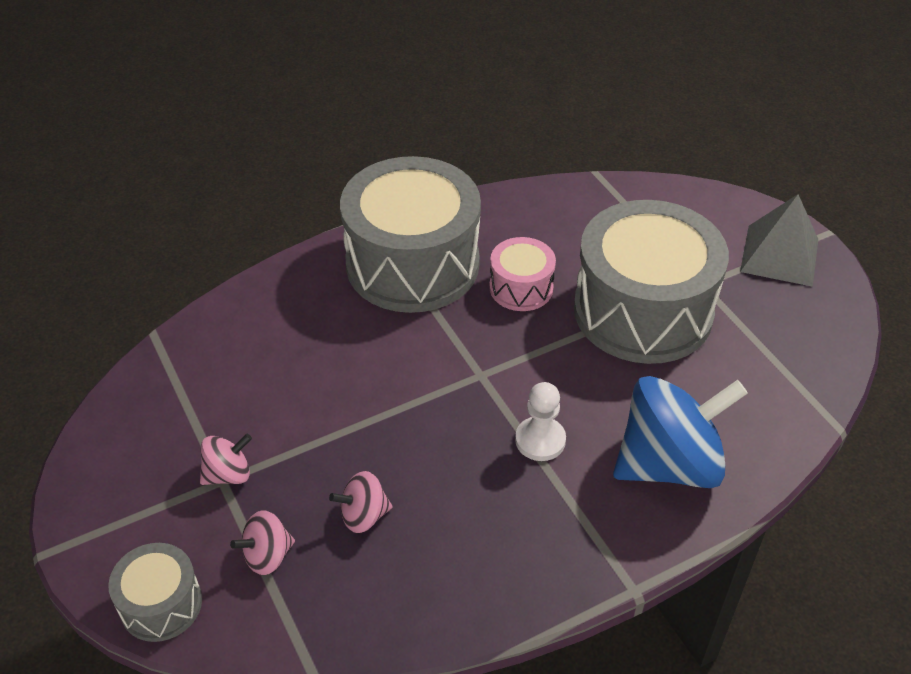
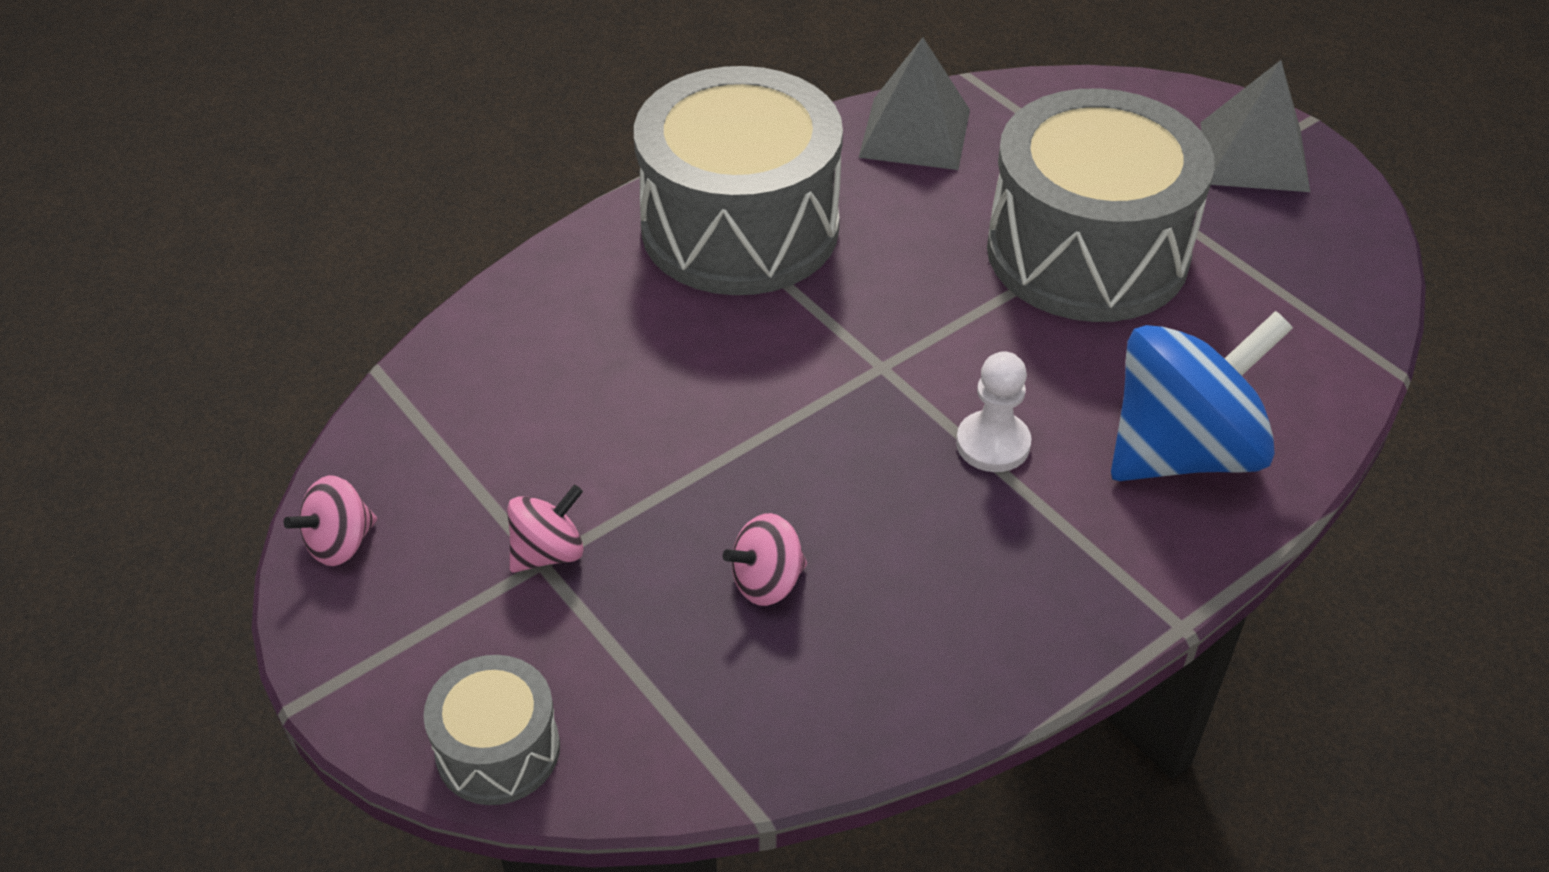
camera: 10 degrees left, 0 degrees up
pink spinning top [230,510,295,575] -> pink spinning top moved to [284,475,377,566]
pink drum [489,237,556,311] -> none
none -> grey pyramid [859,37,970,170]

